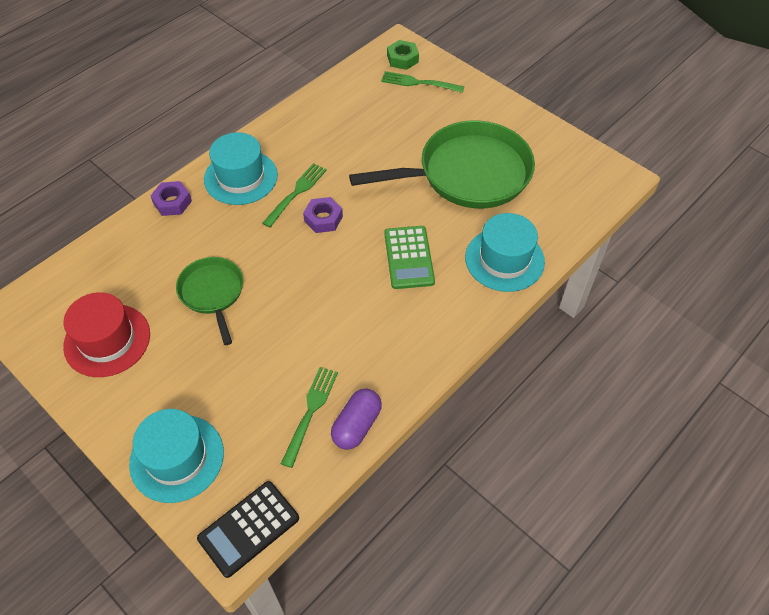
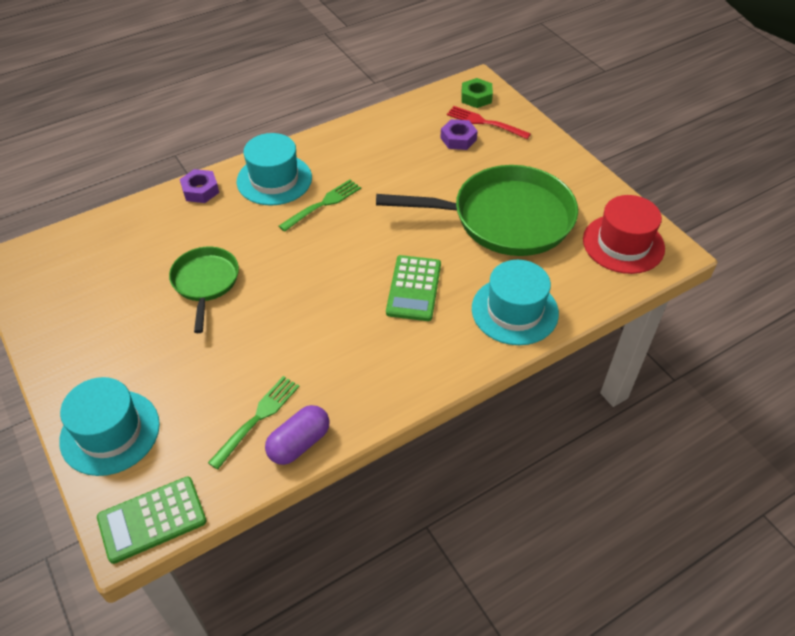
camera: 15 degrees right, 5 degrees down
red hat [63,292,150,377] -> red hat moved to [583,195,665,274]
black calculator [197,481,299,578] -> green calculator [97,476,207,564]
purple nut [303,197,343,233] -> purple nut moved to [440,119,478,150]
green fork [381,71,464,93] -> red fork [447,106,531,139]

